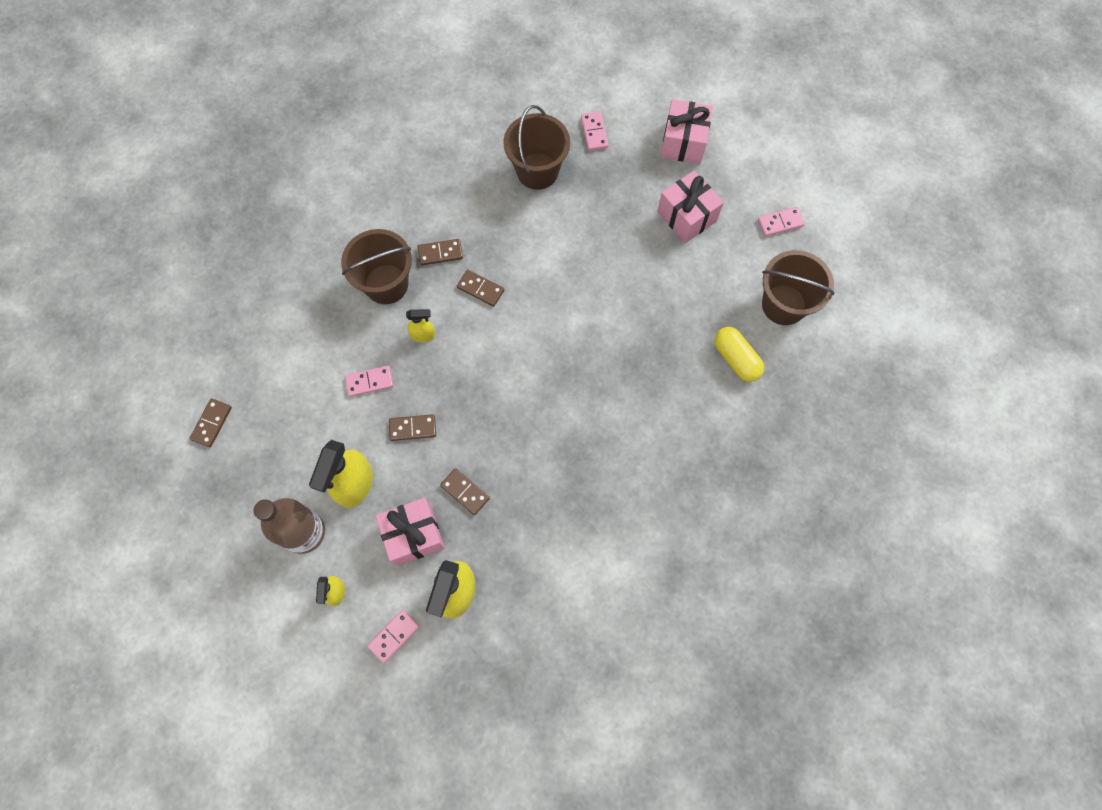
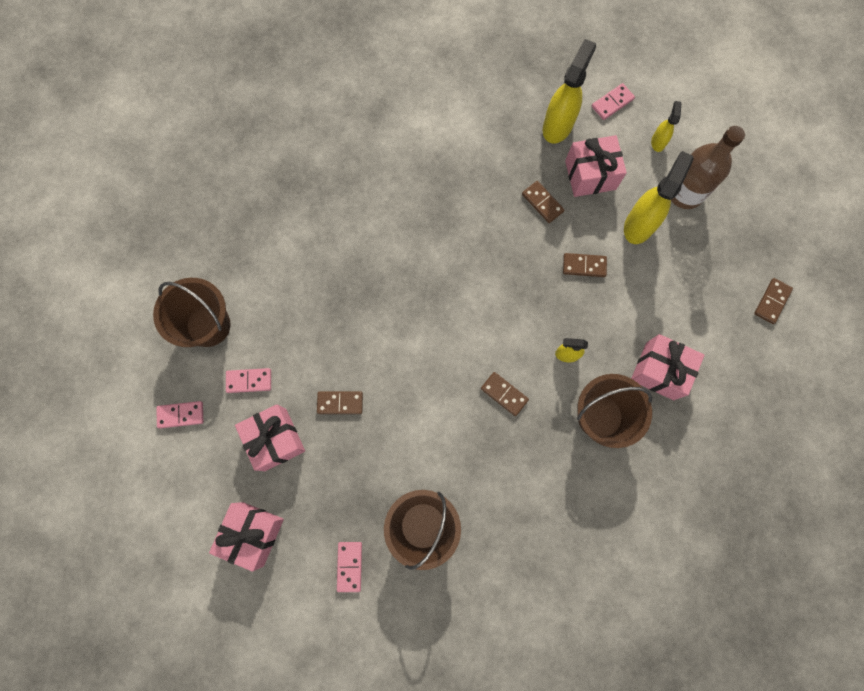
camera: 170 degrees left, 5 degrees up
pink domino [345,366,393,397] -> pink domino moved to [226,368,271,393]
brown domino [417,239,463,265] -> brown domino moved to [317,391,363,414]
yellow capsule [714,327,764,382] -> none
none -> pink gift [631,334,705,400]

